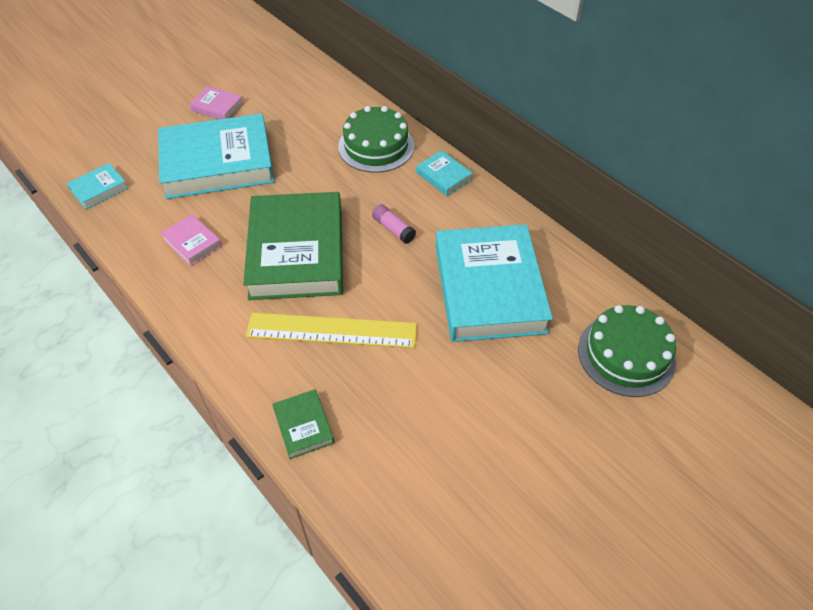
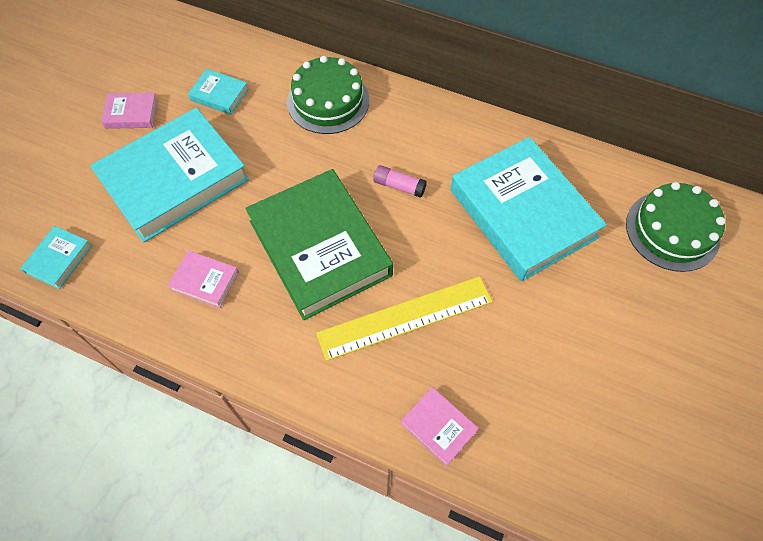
camera: 25 degrees left, 10 degrees up
green book [272,389,334,459] -> pink book [401,387,479,466]
turquoise book [416,150,473,196] -> turquoise book moved to [188,69,249,115]

